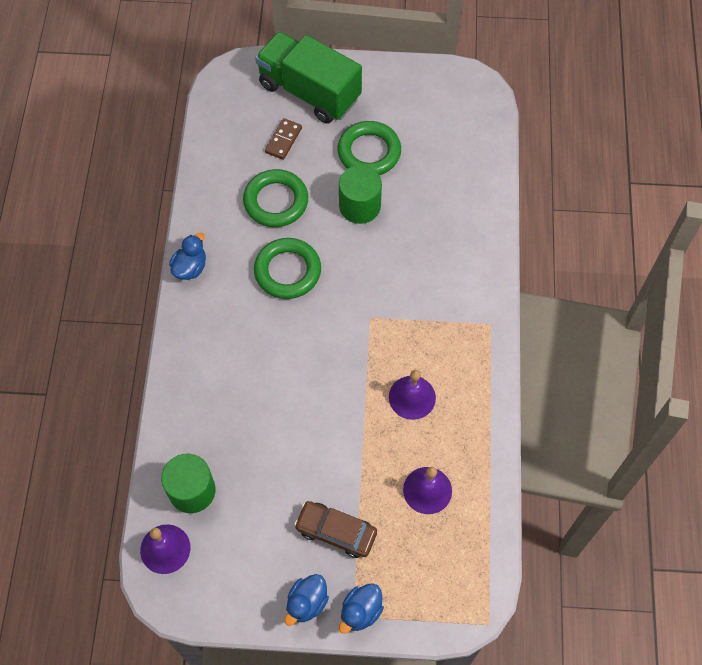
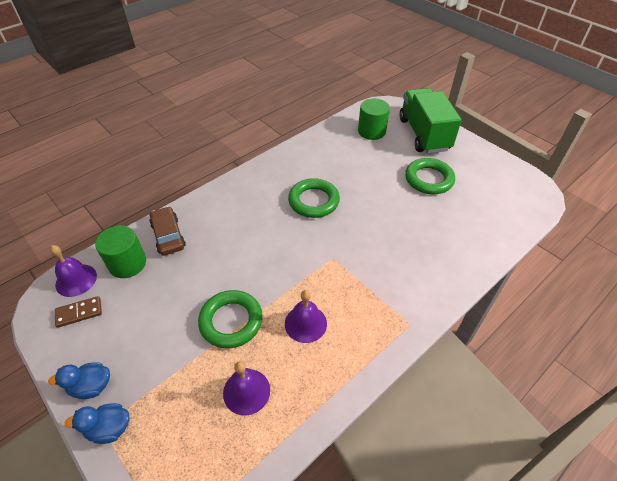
camera: 45 degrees right, 15 degrees down
blue duck [169,232,206,280] -> none
green ring [243,169,308,227] -> green ring moved to [198,290,263,348]
brown domino [265,118,302,160] -> brown domino moved to [55,296,102,328]
brown car [294,501,377,558] -> brown car moved to [150,206,186,256]
green cylinder [339,165,382,224] -> green cylinder moved to [358,99,390,140]

